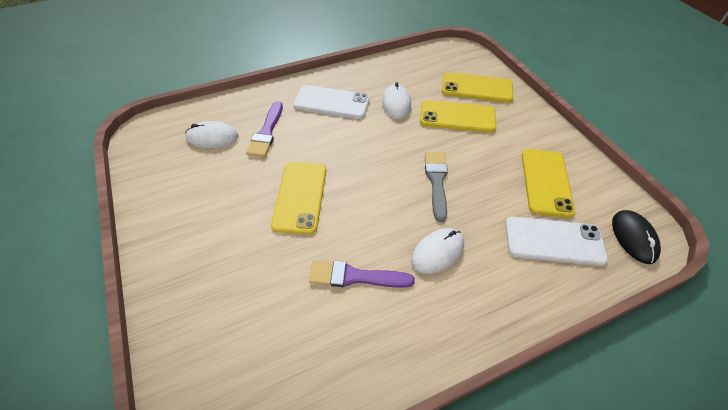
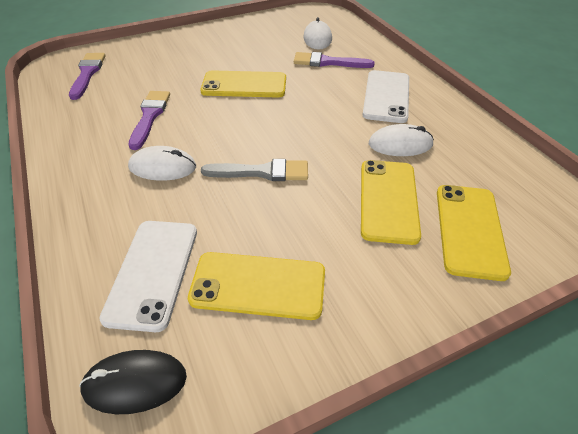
camera: 90 degrees right, 5 degrees down
white mouse [411,228,464,274] -> white mouse turned 45 degrees counterclockwise [128,146,196,181]
none -> purple brush [69,53,106,100]

